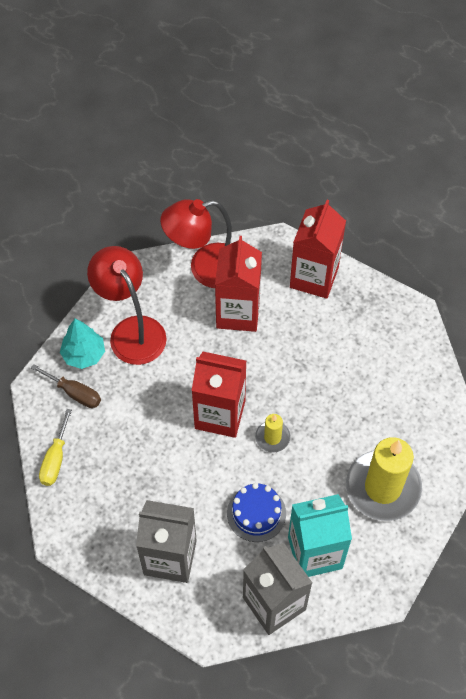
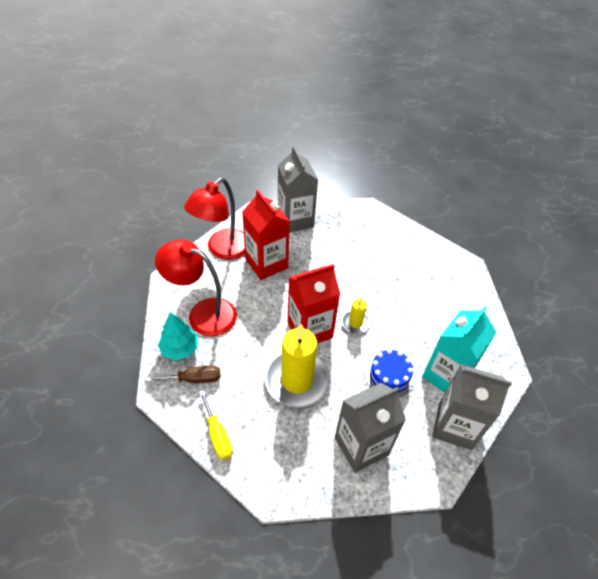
camera: 40 degrees left, 10 degrees down
red carton [290,200,346,299] -> grey carton [278,147,318,233]
yellow candle [346,437,422,521] -> yellow candle moved to [265,324,330,408]

